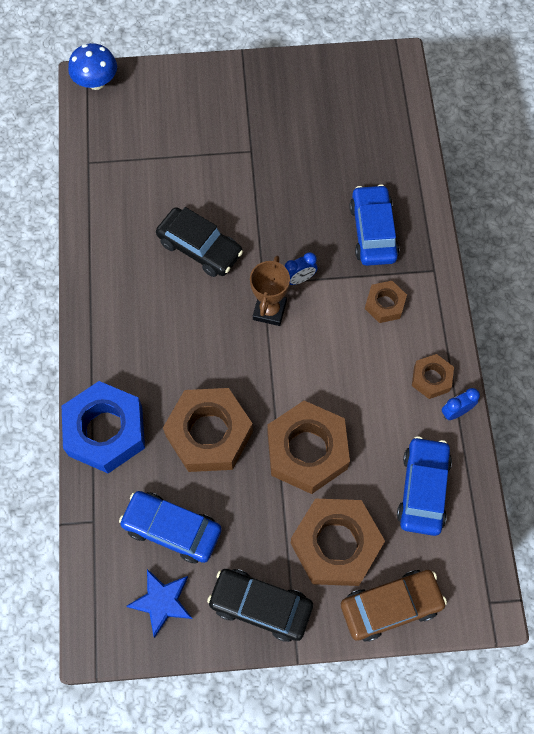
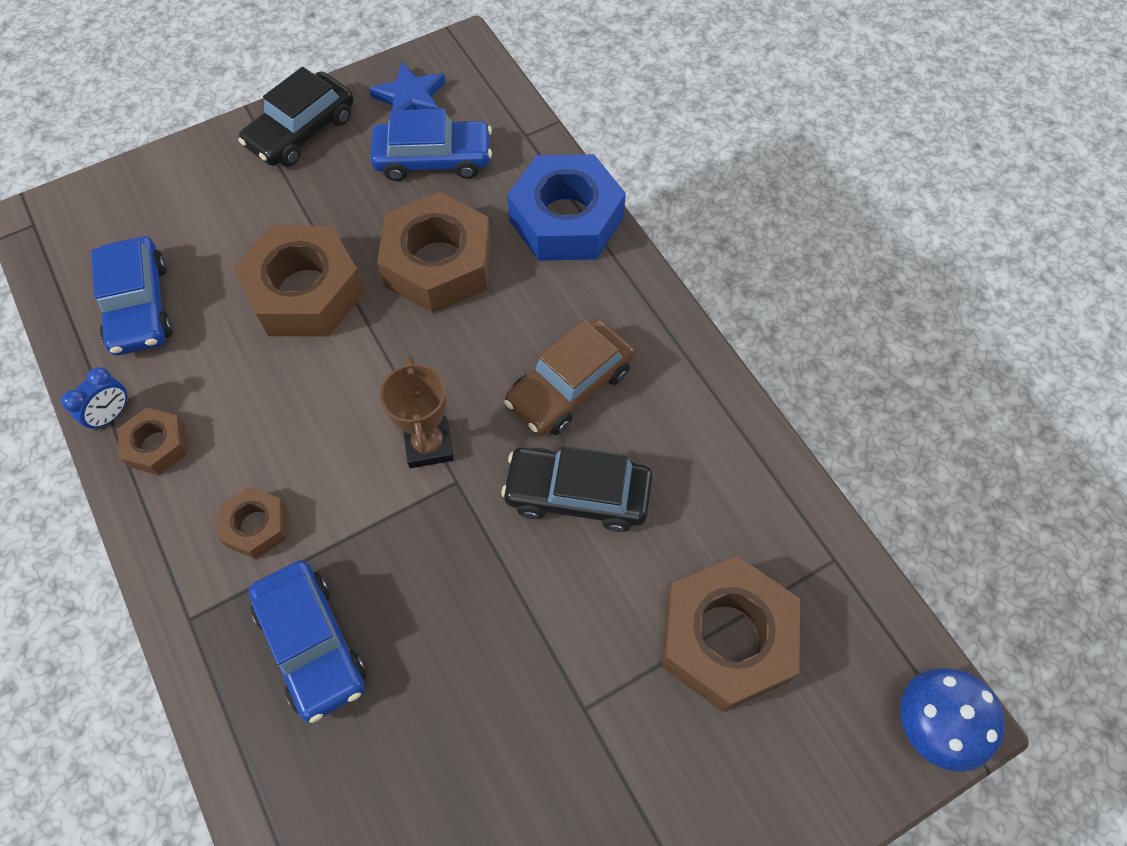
camera: 155 degrees right, 5 degrees down
black car [207,569,313,642] -> black car turned 135 degrees clockwise [238,67,354,166]
blue clock [285,252,318,285] -> none
brown nut [291,499,385,586] -> brown nut moved to [662,556,800,712]
brown car [341,570,447,642] -> brown car moved to [504,319,635,436]

